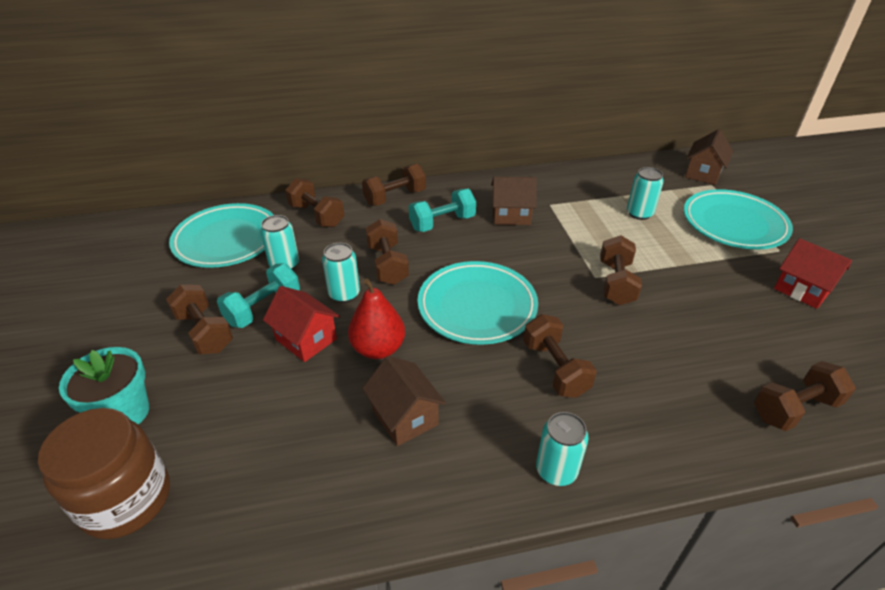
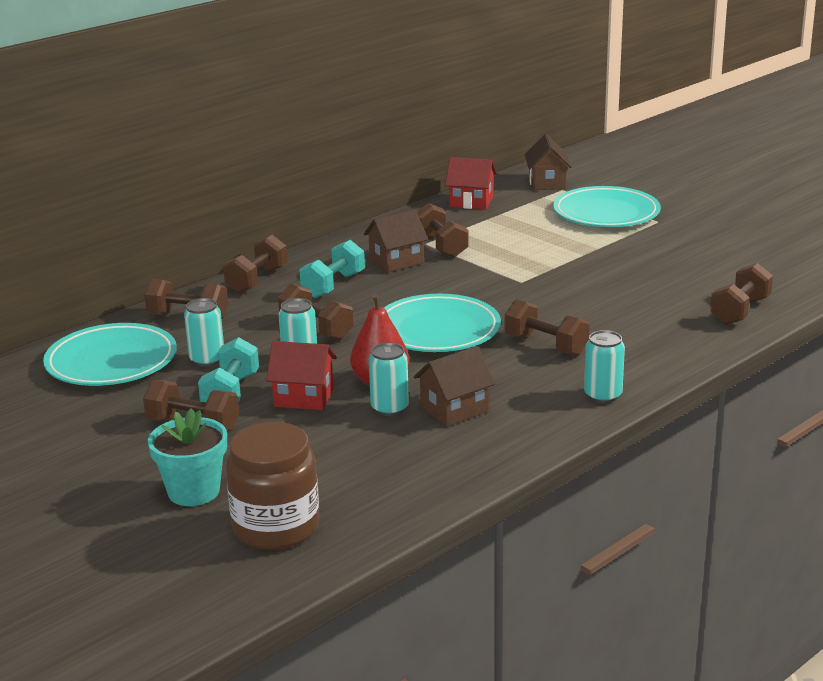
camera: 30 degrees left, 15 degrees down
brown house [362,356,446,446] -> brown house turned 60 degrees counterclockwise [414,346,495,427]
brown dumbbell [600,235,642,305] -> brown dumbbell moved to [417,203,469,258]
turquoise can [627,167,664,220] -> turquoise can moved to [369,343,409,416]
red house [774,238,852,309] -> red house moved to [445,157,497,210]

